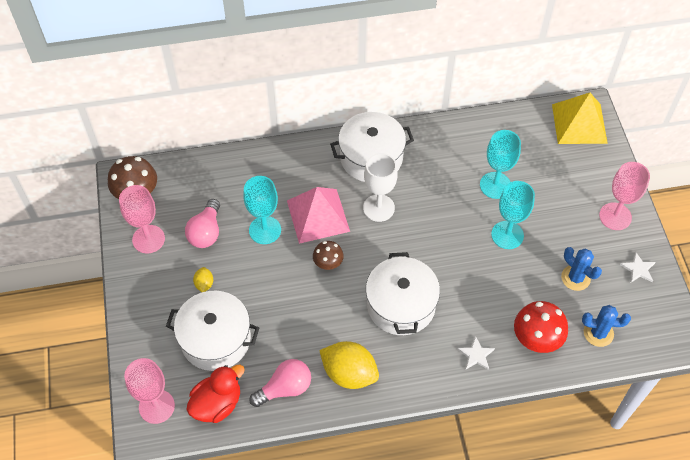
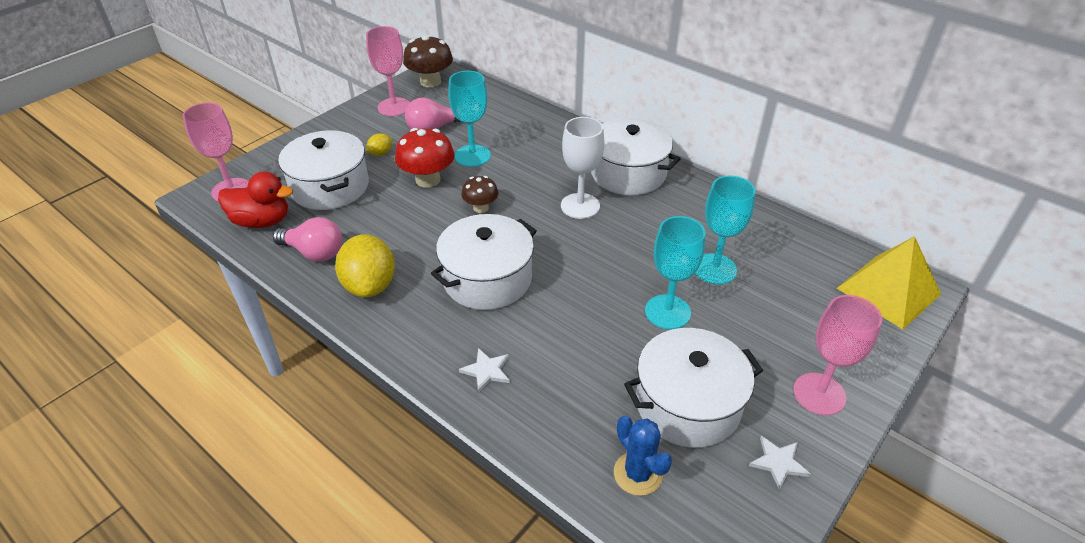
camera: 50 degrees right, 15 degrees down
pink pyramid [287,187,350,244] -> none
red mushroom [514,301,568,353] -> red mushroom moved to [395,128,455,188]
blue cactus [561,247,602,291] -> white pot [624,328,763,448]

